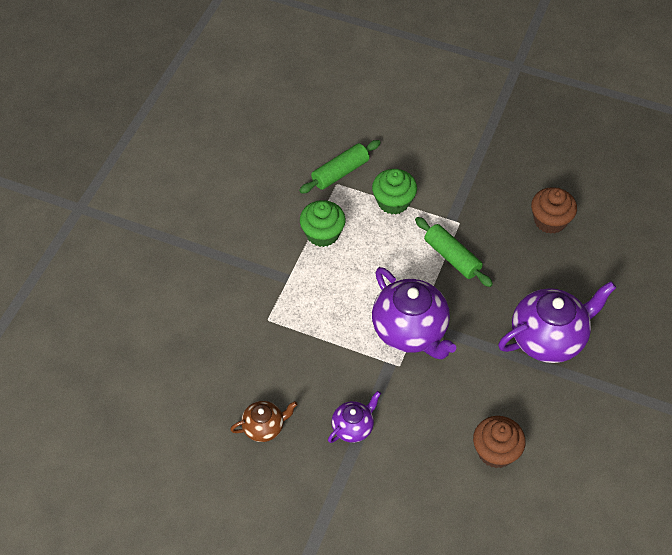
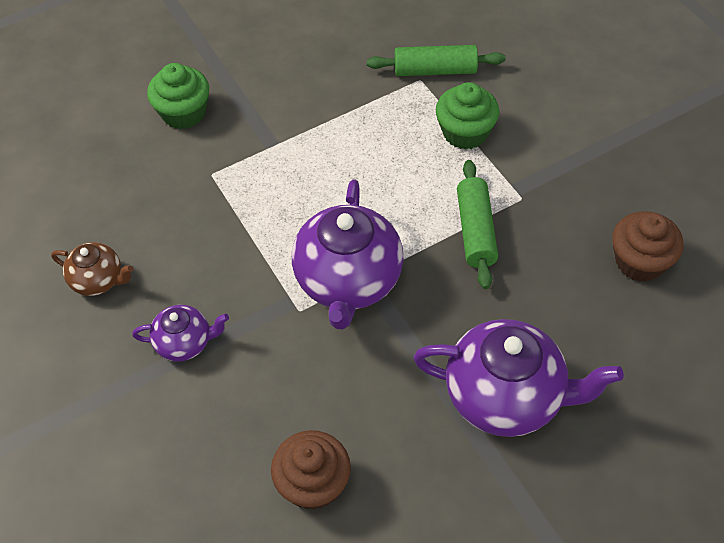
camera: 40 degrees right, 0 degrees up
green cupcake [300,200,346,247] -> green cupcake moved to [147,63,209,129]

